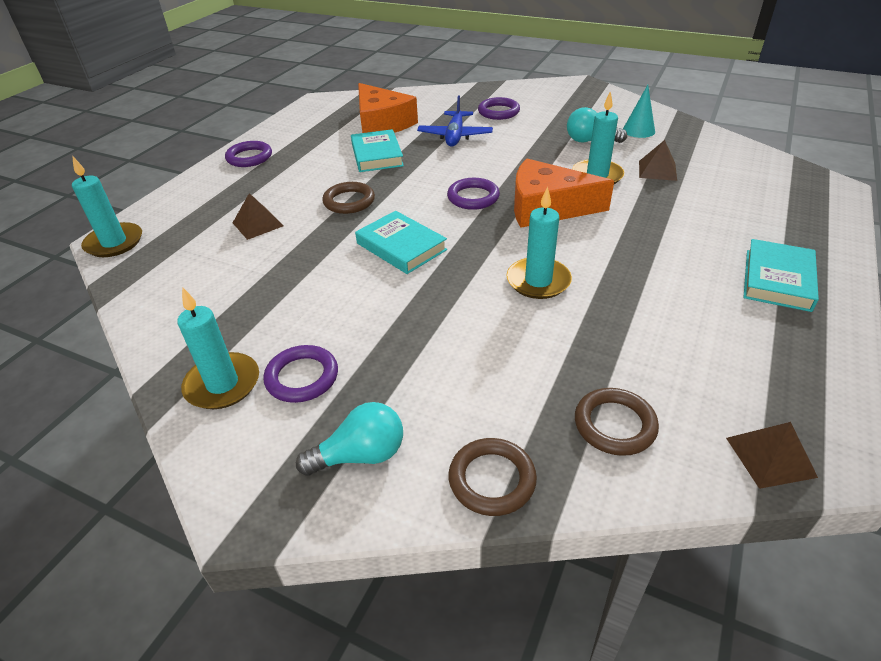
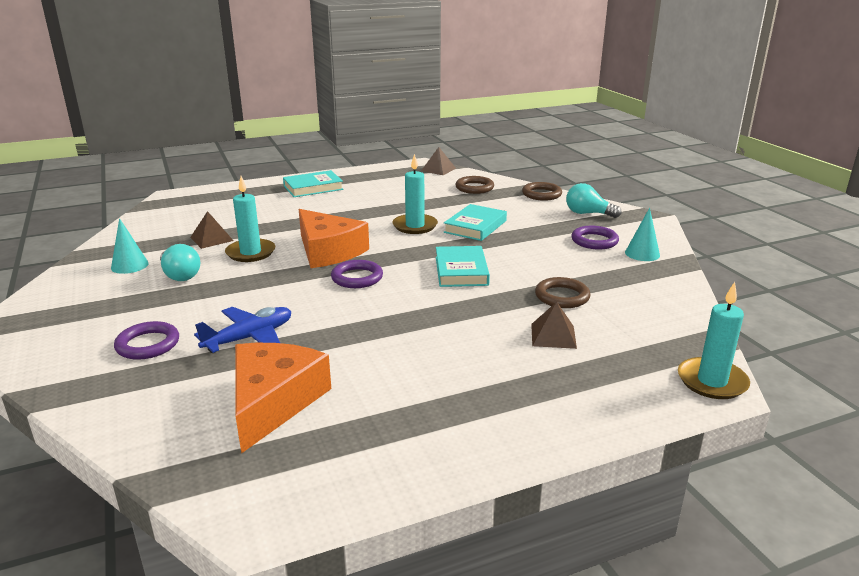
camera: 140 degrees left, 15 degrees down
turquoise candle [177,287,259,409] -> turquoise cone [625,208,660,261]
purple ring [225,141,272,167] -> none
brown ring [322,182,375,214] -> brown ring moved to [535,277,590,308]
turquoise book [351,129,404,172] -> turquoise book moved to [444,204,507,241]

